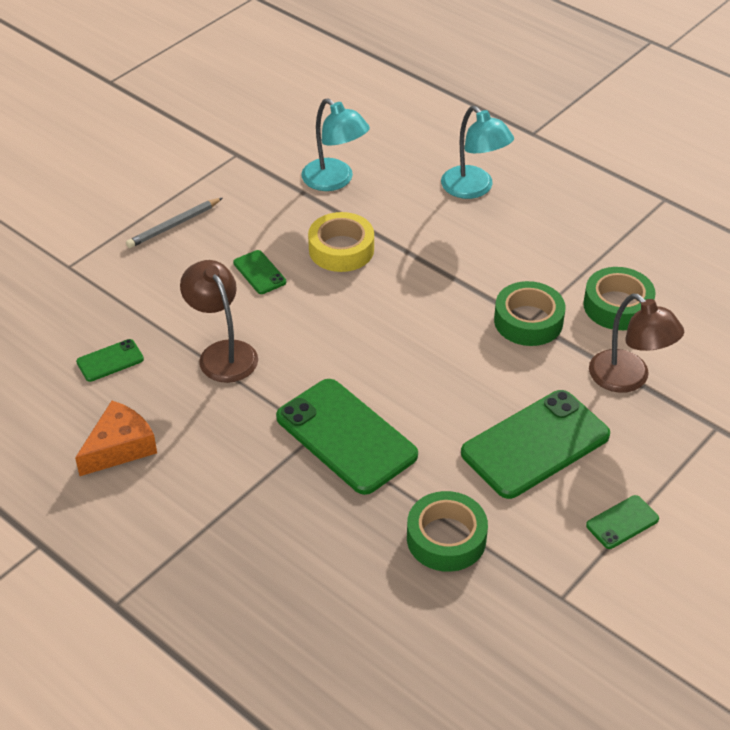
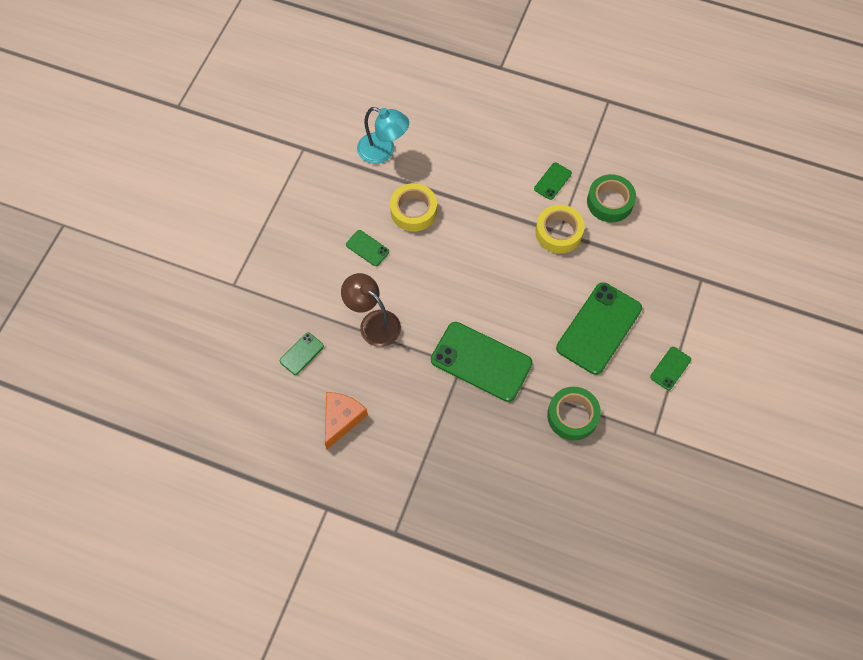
camera: 20 degrees left, 20 degrees up
grey pencil [126,198,222,248] -> none
turquoise lamp [441,106,514,199] -> none
green tape [494,281,565,346] -> yellow tape [535,205,585,253]
brown lamp [589,294,684,393] -> none
none -> green phone [534,162,572,200]

